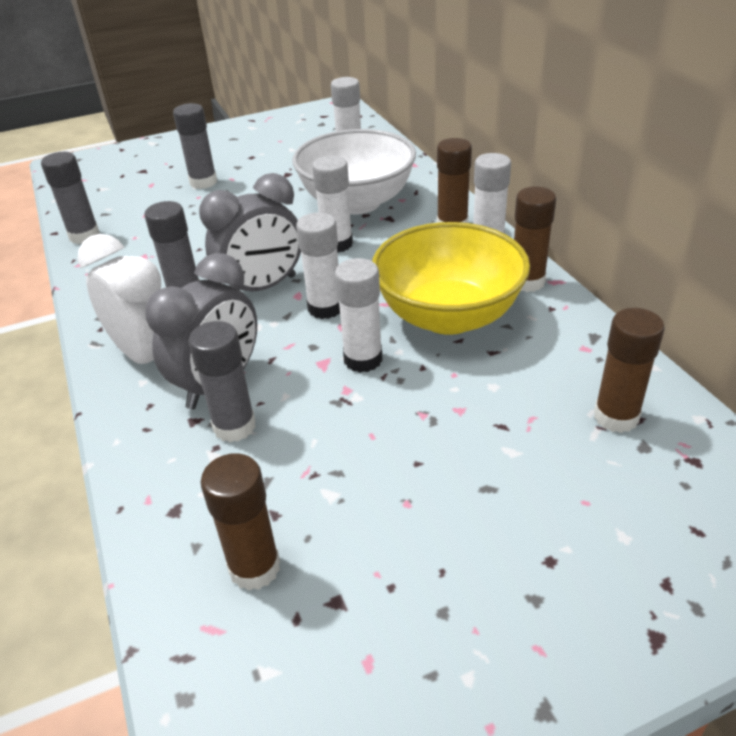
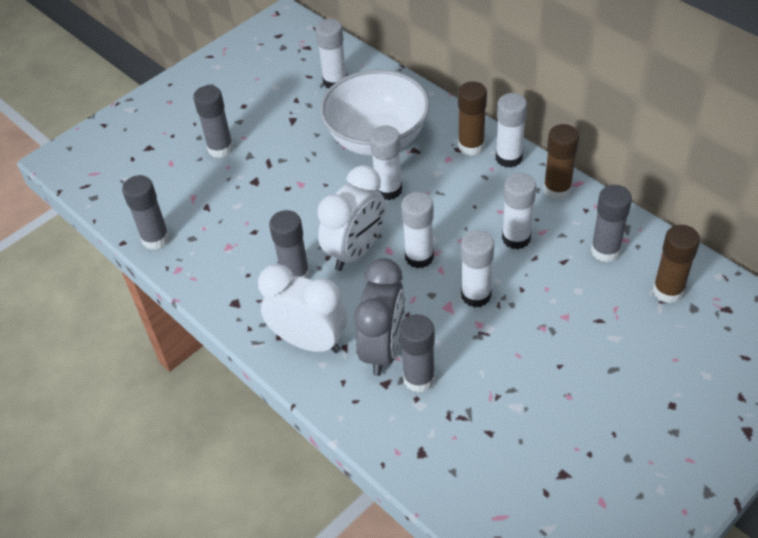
camera: 20 degrees left, 10 degrees up
grey clock [199,173,301,291] -> white clock [317,165,386,271]
brown glue stick [201,453,280,591] -> none
yellow bowl [372,222,530,335] -> white glue stick [502,173,536,249]
none -> grey glue stick [591,185,632,262]

